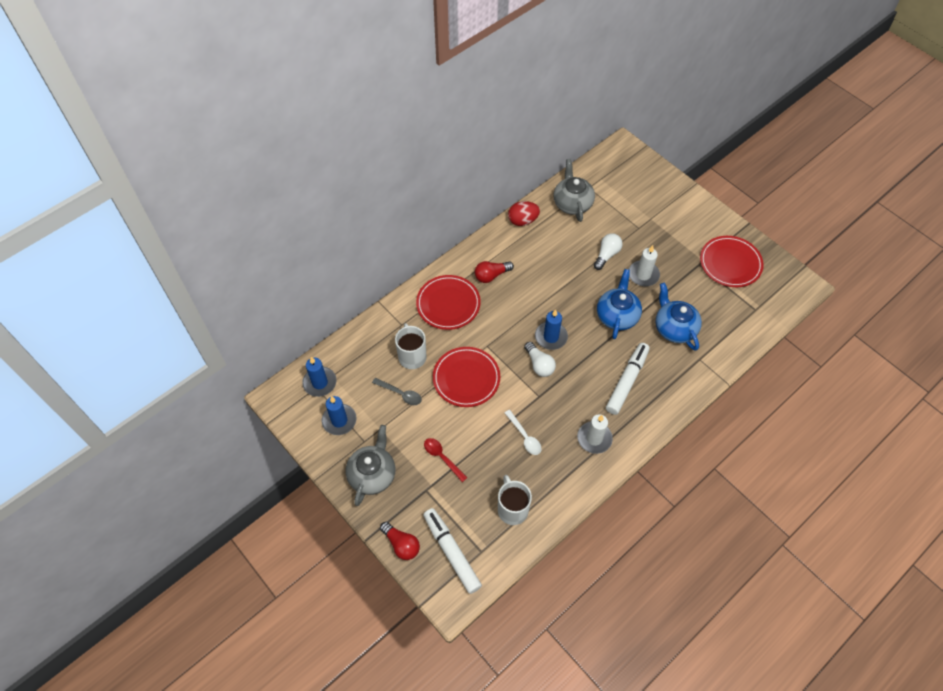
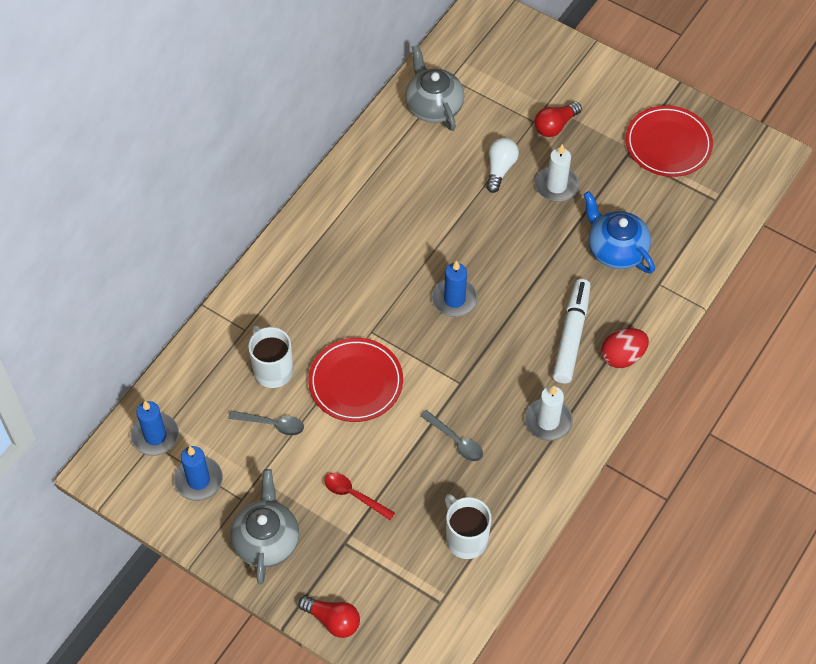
camera: 15 degrees left, 0 degrees up
red plate [416,275,481,330] -> none
white marker [423,508,482,594] -> none
red light bulb [475,261,514,283] -> red light bulb moved to [535,101,582,137]
white spoon [505,410,541,455] -> grey spoon [420,410,483,462]
red egg [508,201,540,226] -> red egg moved to [601,328,649,368]
white light bulb [524,342,556,377] -> none
blue teapot [597,269,642,339] -> none

